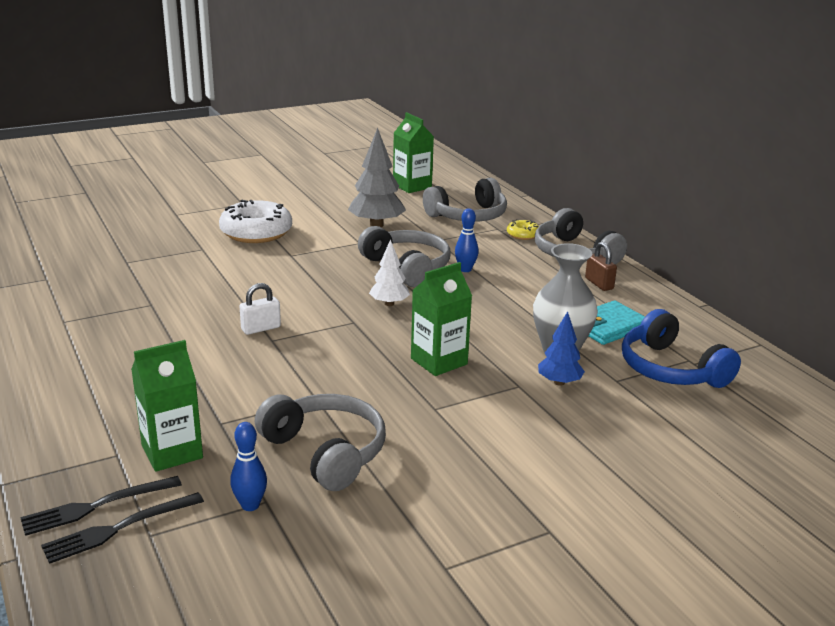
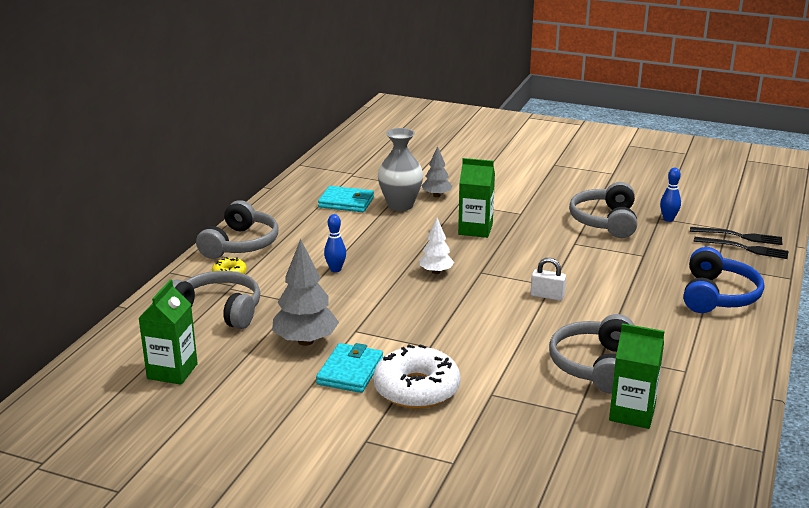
camera: 130 degrees left, 0 degrees up
green carton [131,340,203,472] -> green carton moved to [609,323,664,429]
grey headphones [358,226,450,287] -> grey headphones moved to [549,314,635,394]
blue tree [538,311,585,386] -> grey tree [422,146,452,197]
brown padlock [585,242,617,291] -> none
blue headphones [622,309,741,388] -> blue headphones moved to [684,247,764,313]
none -> turquoise wallet [316,343,383,393]

